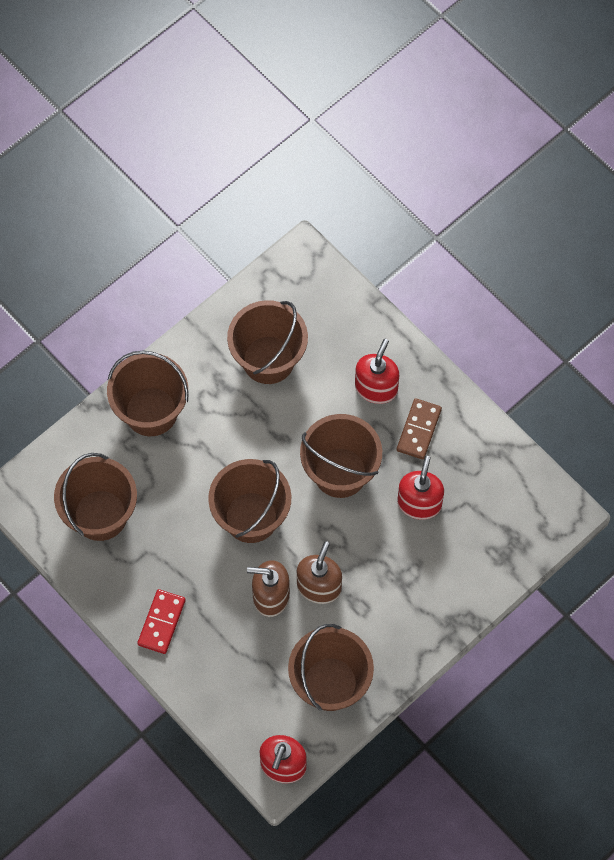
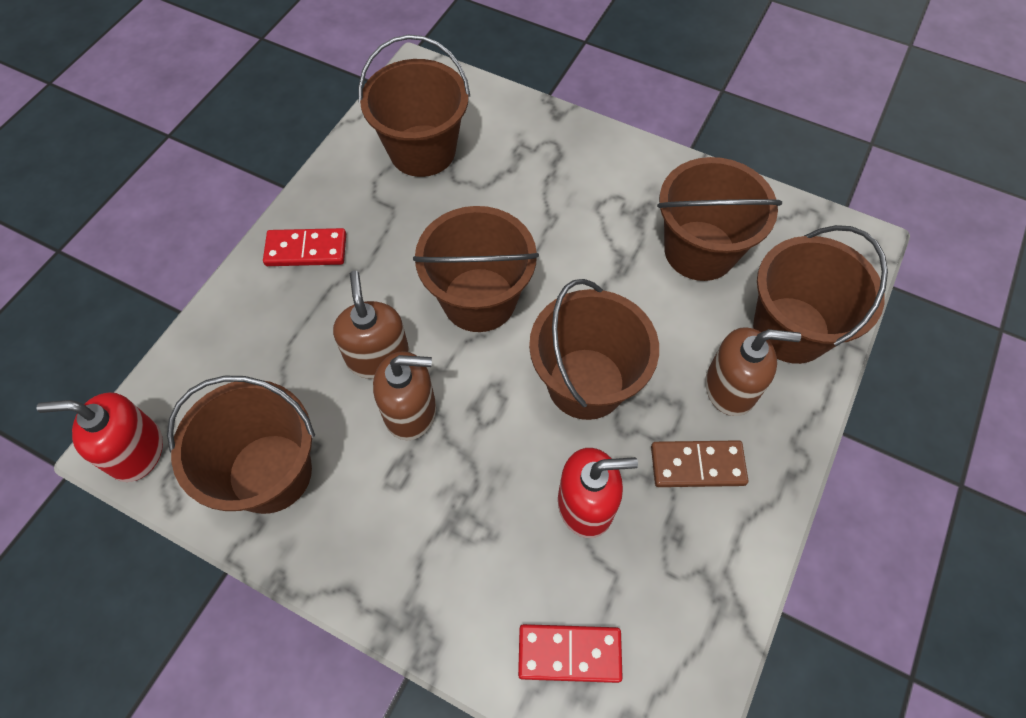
camera: 70 degrees right, 5 degrees down
brown bucket [107,350,189,436] -> brown bucket moved to [753,225,888,364]
red soap dispenser [355,339,399,404] -> brown soap dispenser [705,327,801,416]
none -> red domino [518,624,623,683]

